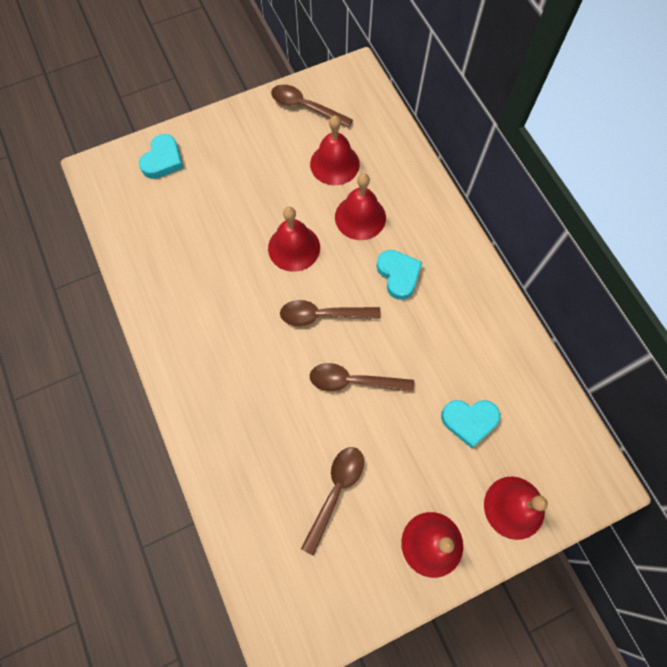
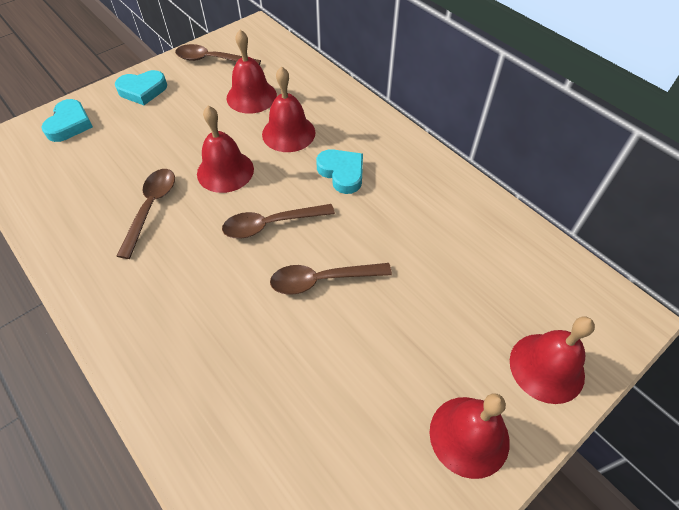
camera: 15 degrees left, 15 degrees down
brown spoon [301,447,364,556] -> brown spoon moved to [117,169,175,259]
turquoise heart [441,400,500,448] -> turquoise heart moved to [115,70,167,105]

